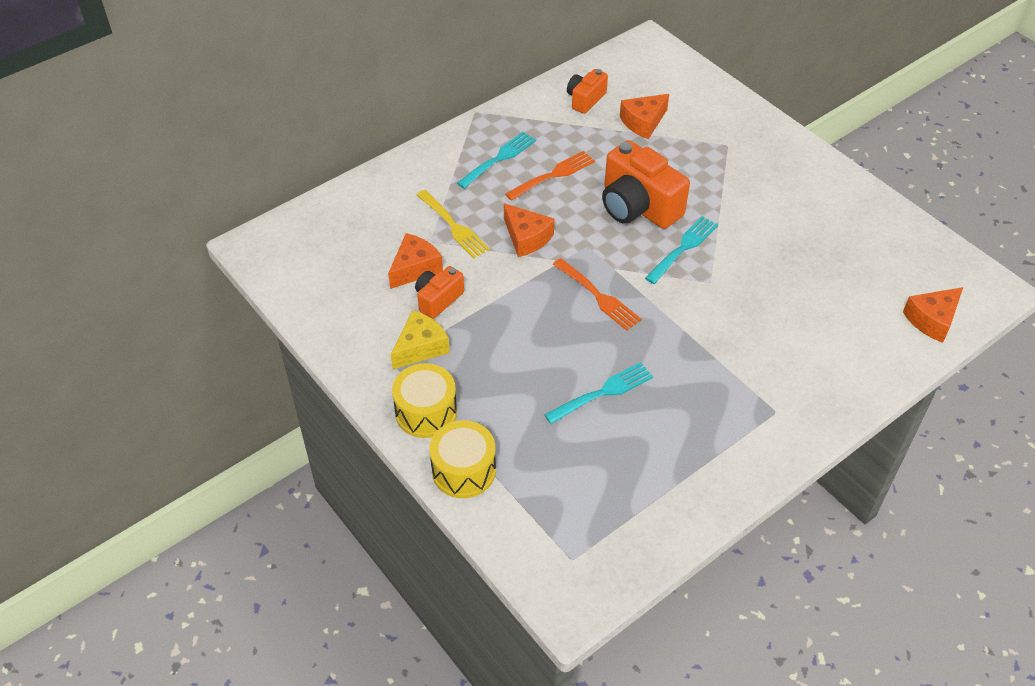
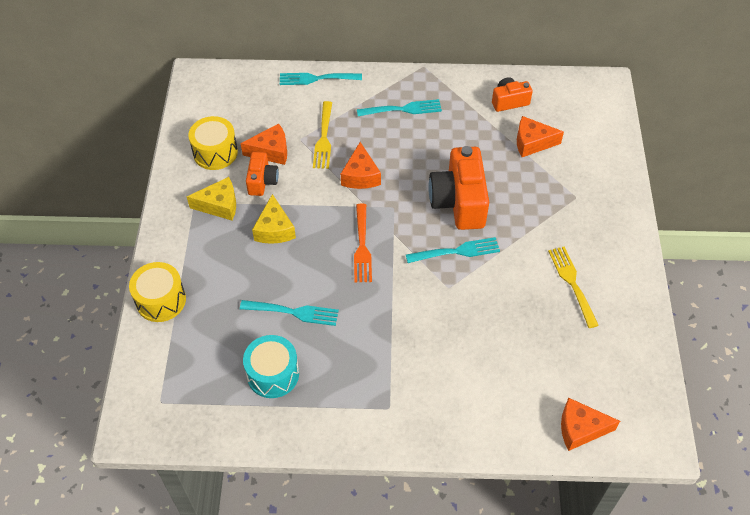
camera: 40 degrees right, 5 degrees up
yellow drum [392,363,457,438] -> yellow drum moved to [188,116,238,170]
orange camera [415,266,464,319] -> orange camera turned 105 degrees clockwise [246,152,279,196]
orange fork [505,151,595,201] -> none
none -> turquoise drum [243,335,299,398]
none -> yellow cheese [252,194,296,244]
none -> turquoise fork [280,73,362,85]
none -> yellow fork [548,246,599,328]

